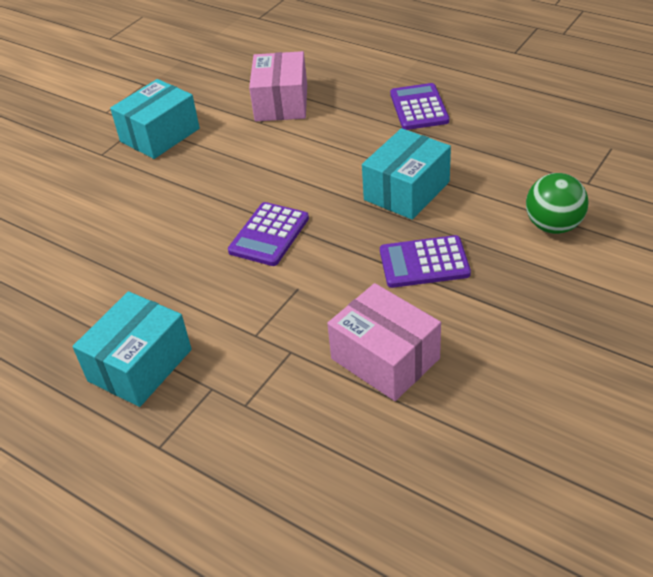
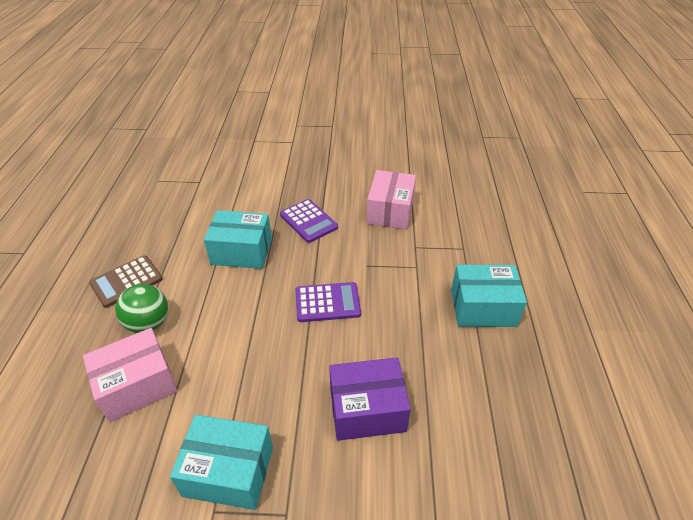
camera: 125 degrees left, 0 degrees up
purple calculator [390,83,449,130] -> brown calculator [89,255,163,308]
green ball [526,173,589,234] -> green ball moved to [115,284,168,333]
none -> purple box [329,357,411,441]

